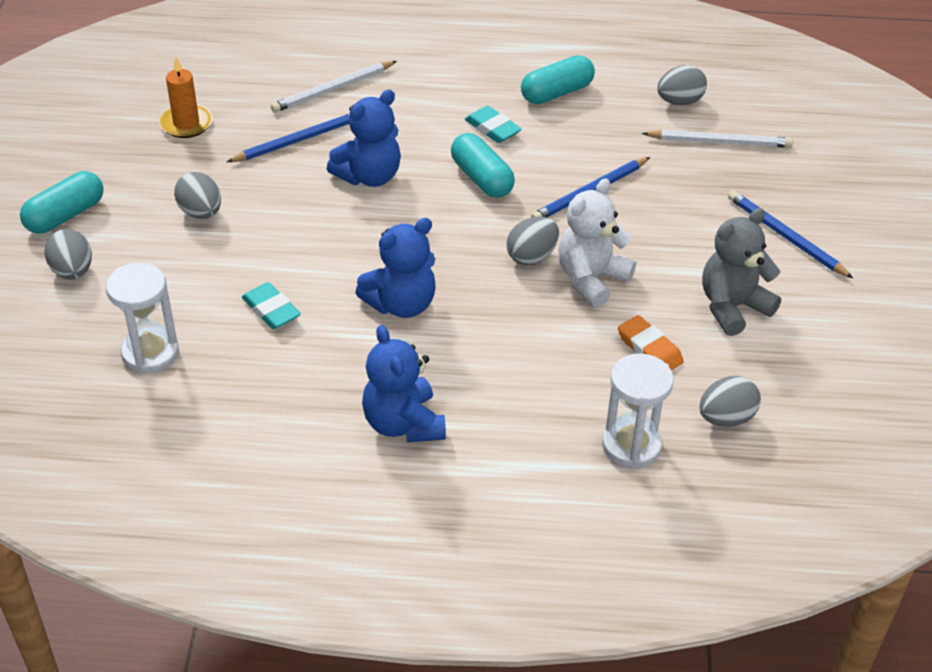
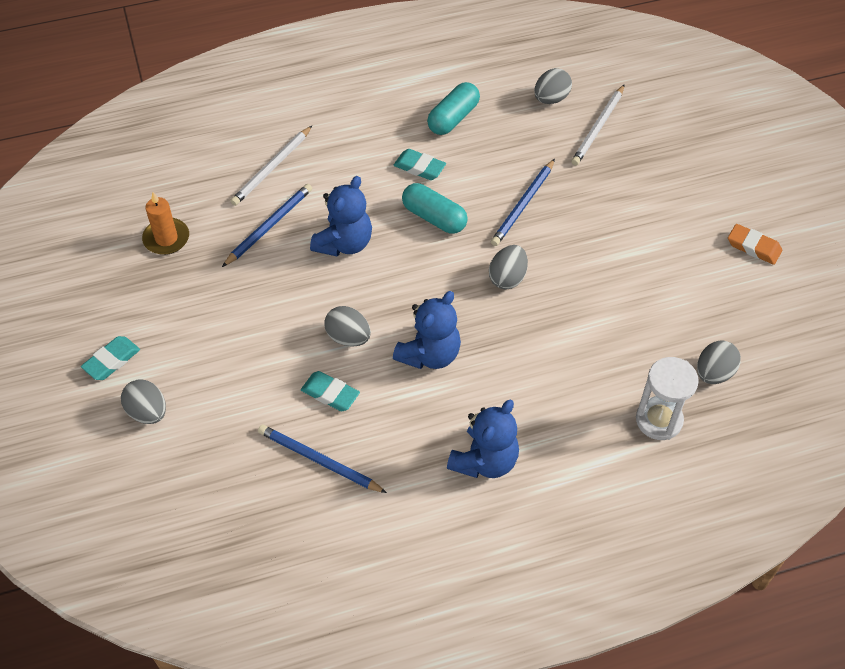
camera: 20 degrees left, 10 degrees up
turquoise capsule [20,171,104,234] -> turquoise eraser [81,336,140,380]
white hourglass [106,263,179,374] -> none
grey egg [174,172,221,219] -> grey egg moved to [324,306,371,347]
blue teddy bear [362,325,446,442] -> blue teddy bear turned 105 degrees counterclockwise [447,399,519,478]
white teddy bear [558,178,636,307] -> none
orange eraser [618,315,684,370] -> orange eraser moved to [728,224,782,265]
white pencil [642,130,793,148] -> white pencil turned 135 degrees clockwise [571,84,625,166]
grey teddy bear [702,208,781,336] -> none
blue pencil [728,190,853,278] -> blue pencil moved to [258,424,387,493]

